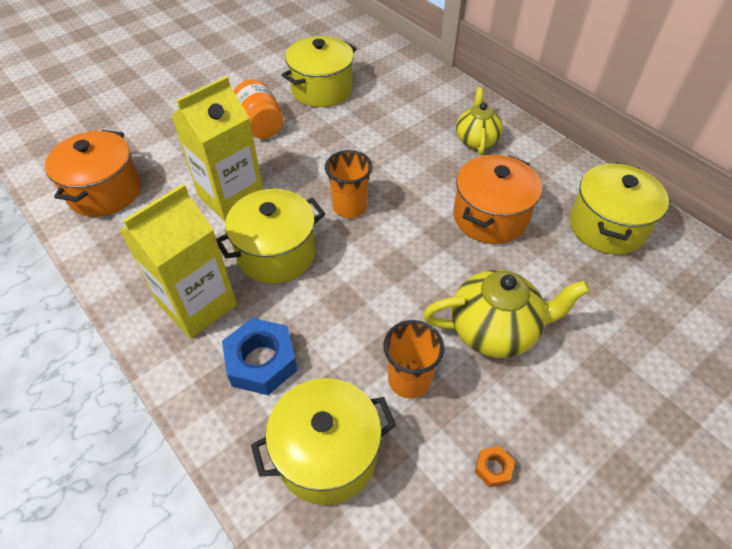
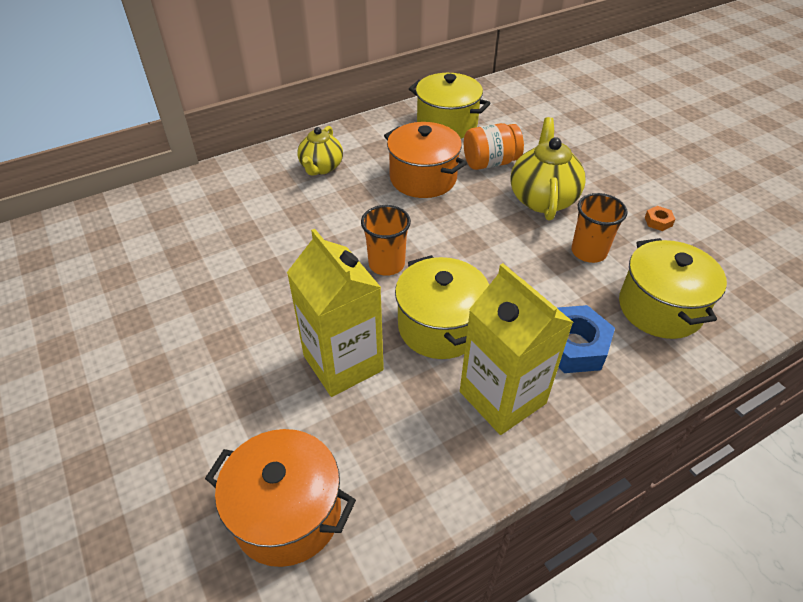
camera: 80 degrees left, 5 degrees down
orange jar [234,79,284,139] -> orange jar moved to [464,123,524,170]
yellow pot [282,36,357,107] -> none
yellow teapot [456,87,503,155] -> yellow teapot turned 90 degrees counterclockwise [297,126,343,176]

